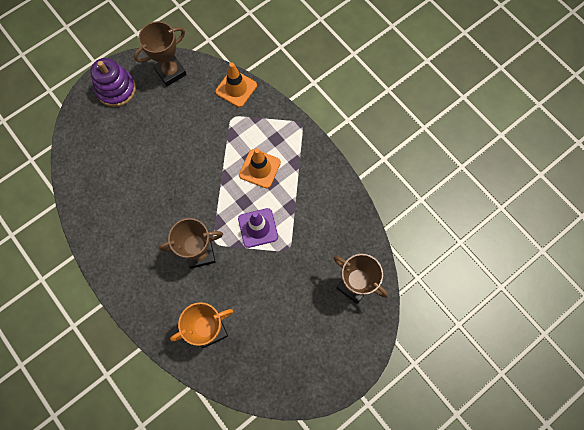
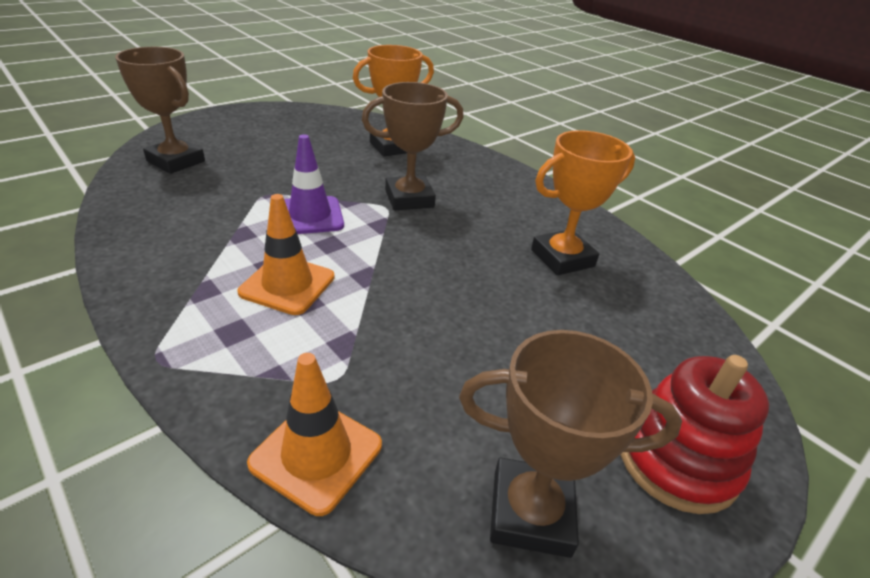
camera: 175 degrees right, 35 degrees down
purple stacking toy [90,58,136,107] -> red stacking toy [621,355,769,514]
brown trophy [134,21,187,86] -> brown trophy turned 45 degrees clockwise [459,330,682,558]
none -> orange trophy [531,130,635,275]

